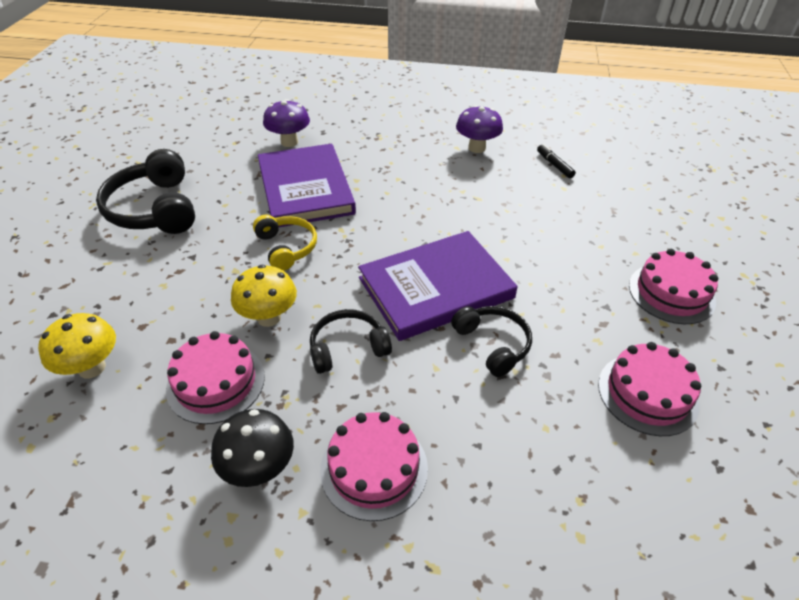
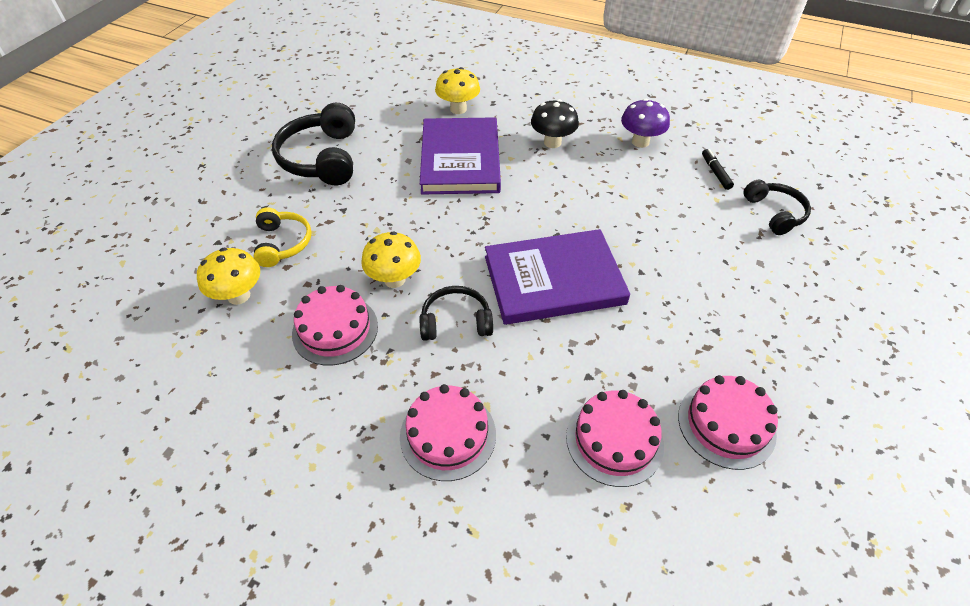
camera: 15 degrees right, 5 degrees up
black mushroom [211,409,294,487] -> black mushroom moved to [531,99,579,148]
yellow headphones [253,214,317,271] -> yellow headphones moved to [254,207,312,267]
purple mushroom [263,99,310,147] -> yellow mushroom [435,67,480,114]
black headphones [451,306,532,377] -> black headphones moved to [743,180,811,235]
pink cake [629,249,718,324] -> pink cake moved to [566,390,664,487]

